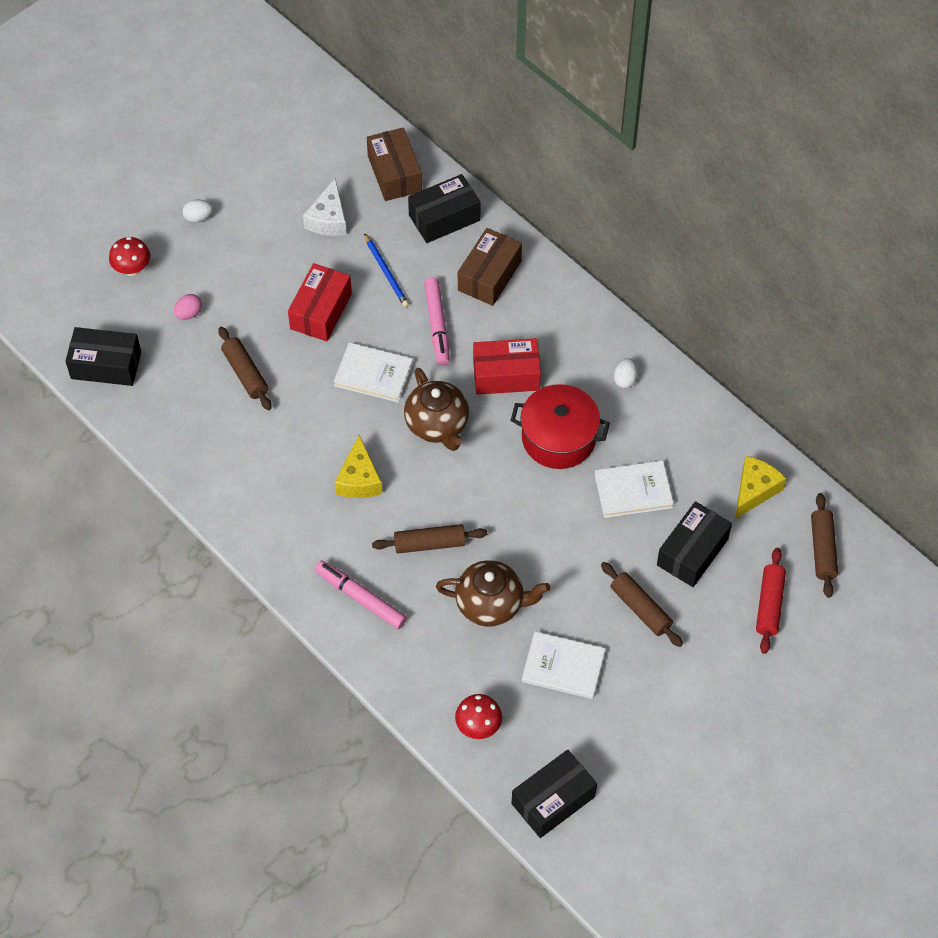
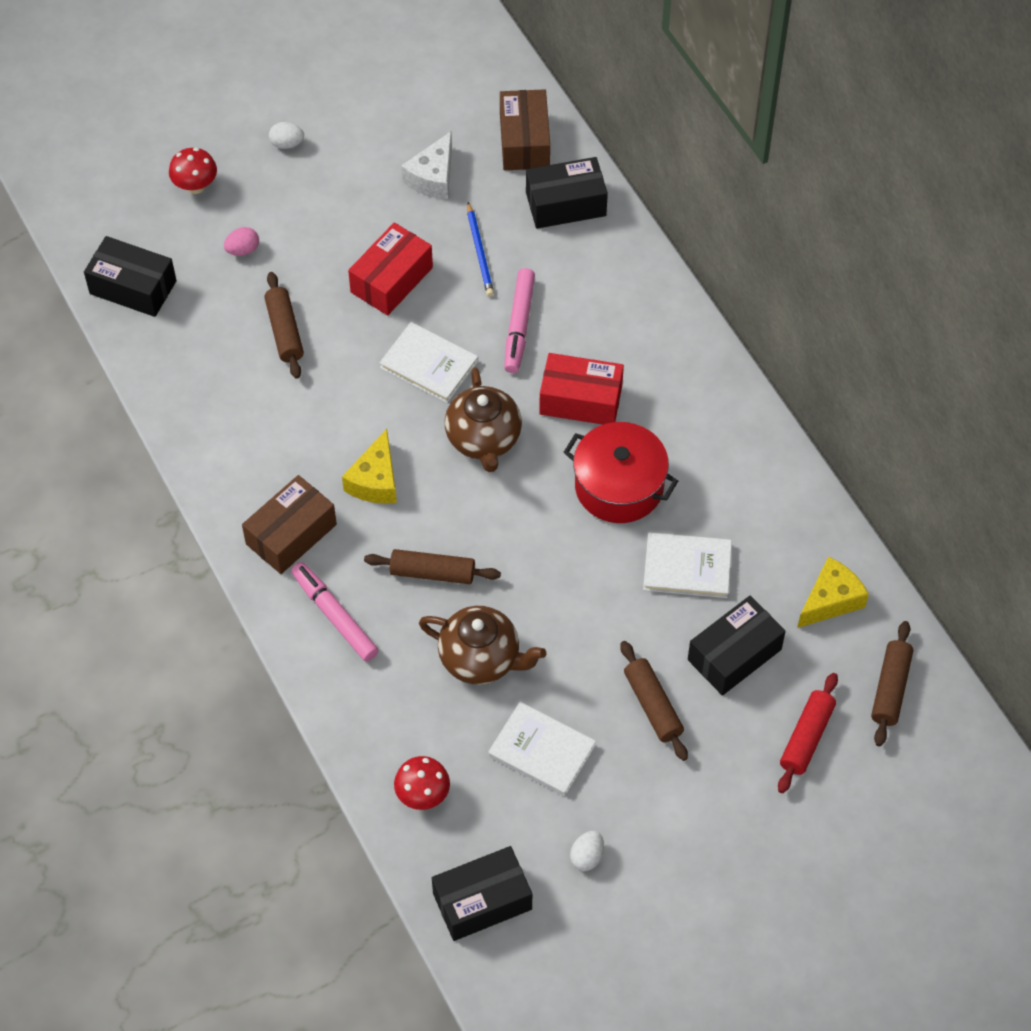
camera: 15 degrees right, 0 degrees up
brown box [458,228,522,306] -> brown box moved to [242,475,337,574]
white egg [614,358,638,388] -> white egg moved to [570,831,604,871]

